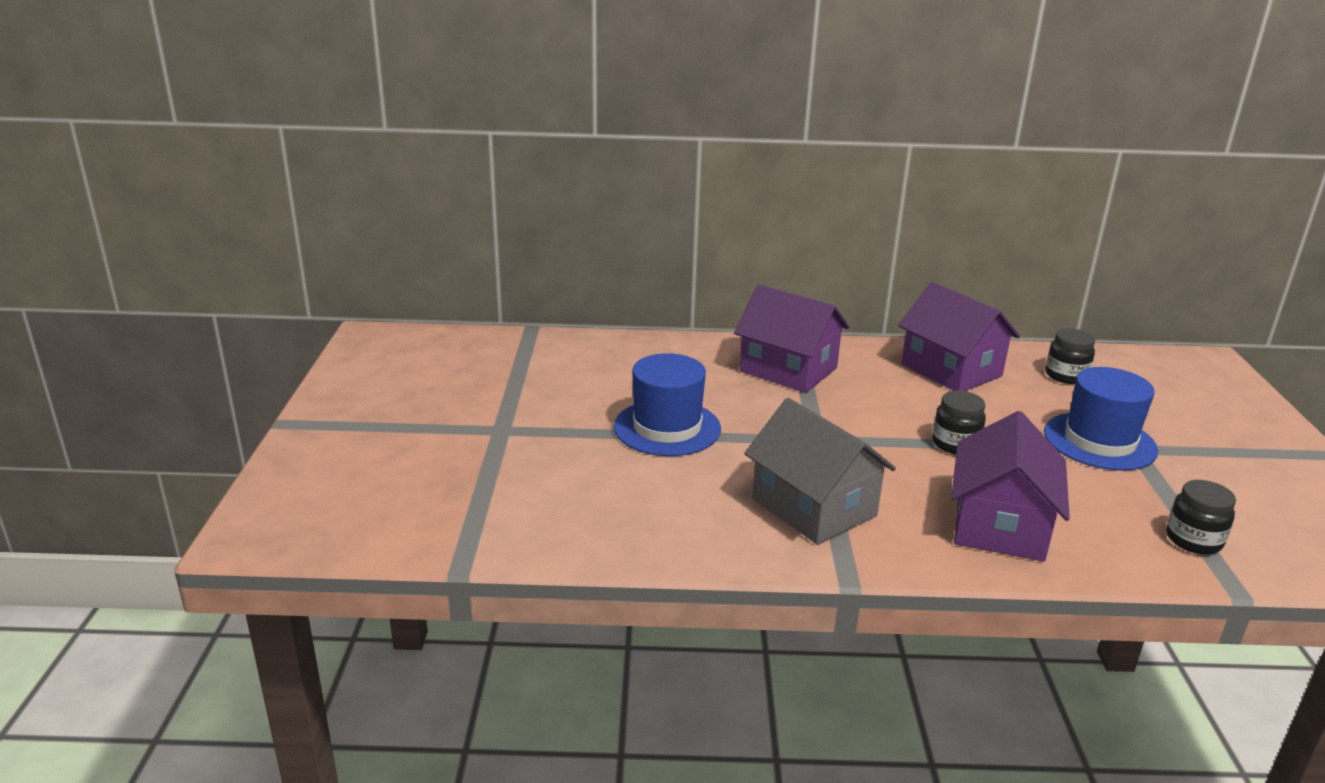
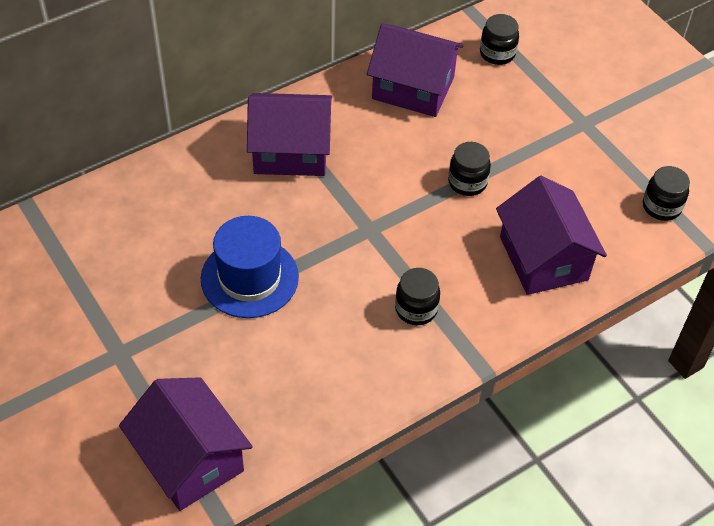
camera: 35 degrees left, 25 degrees up
grey house [744,398,896,545] -> black jar [395,268,440,325]
blue hat [1044,367,1158,471] -> none
none -> purple house [119,377,253,511]

